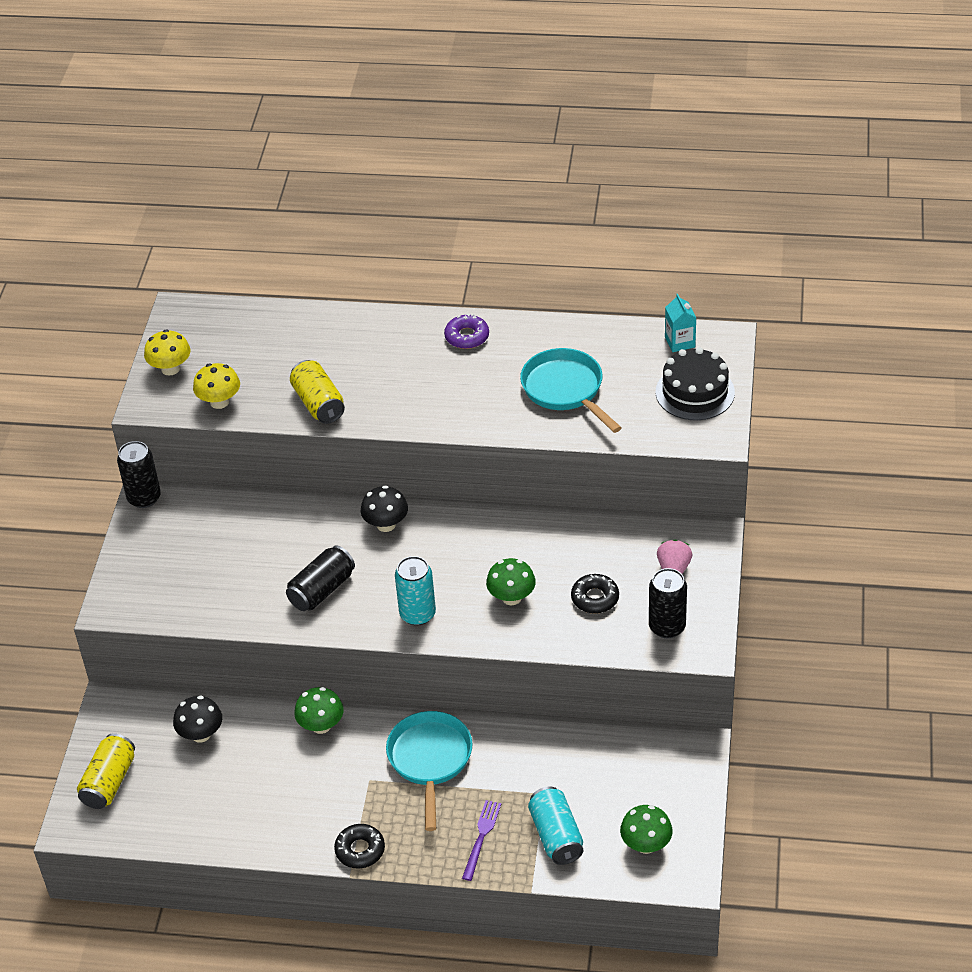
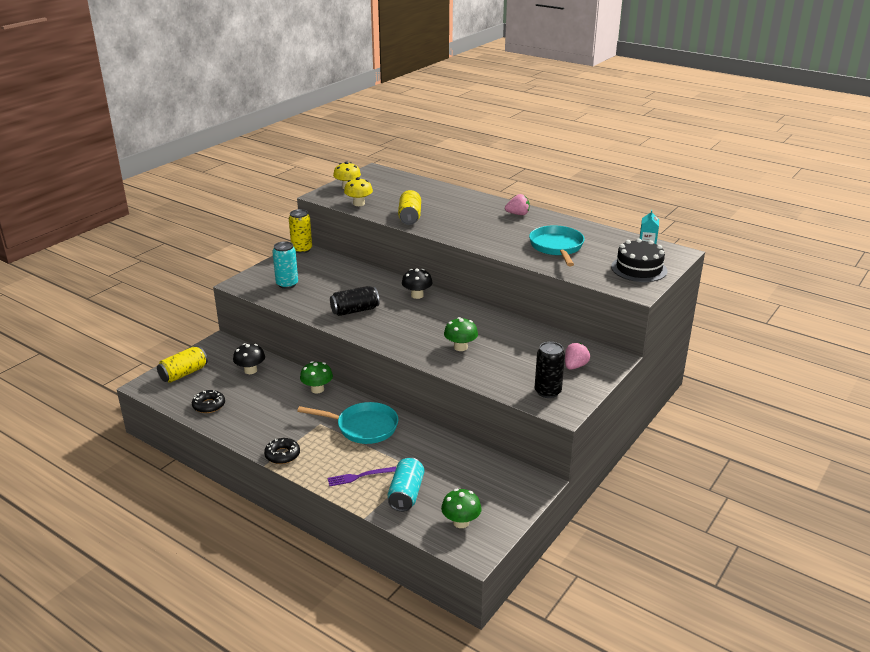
camera: 25 degrees right, 15 degrees down
black can [117,441,161,508] -> yellow can [289,209,312,253]
turquoise pan [386,711,473,831] -> turquoise pan turned 75 degrees clockwise [297,402,398,444]
turquoise can [395,556,436,626] -> turquoise can moved to [272,241,298,289]
purple donut [444,314,489,349] -> pink strawberry [505,194,530,215]
purple fork [462,800,501,881] -> purple fork turned 150 degrees counterclockwise [327,467,396,486]
black donut [571,574,619,614] -> black donut moved to [192,390,225,413]

